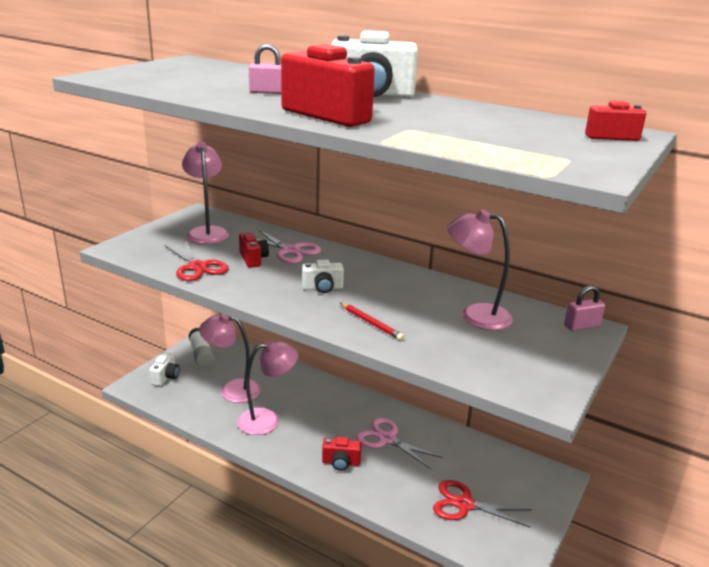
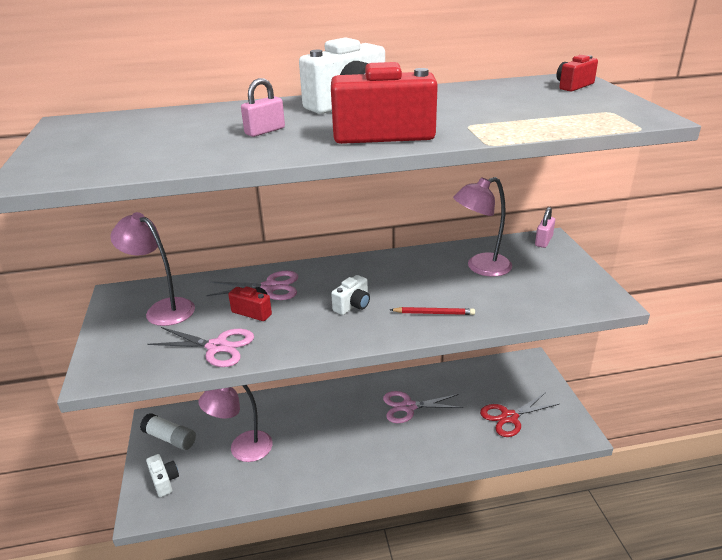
camera: 40 degrees left, 5 degrees up
red scissors [165,241,229,281] -> pink scissors [147,327,254,367]
pink lamp [237,340,298,435] -> none
red camera [322,437,362,471] -> none

